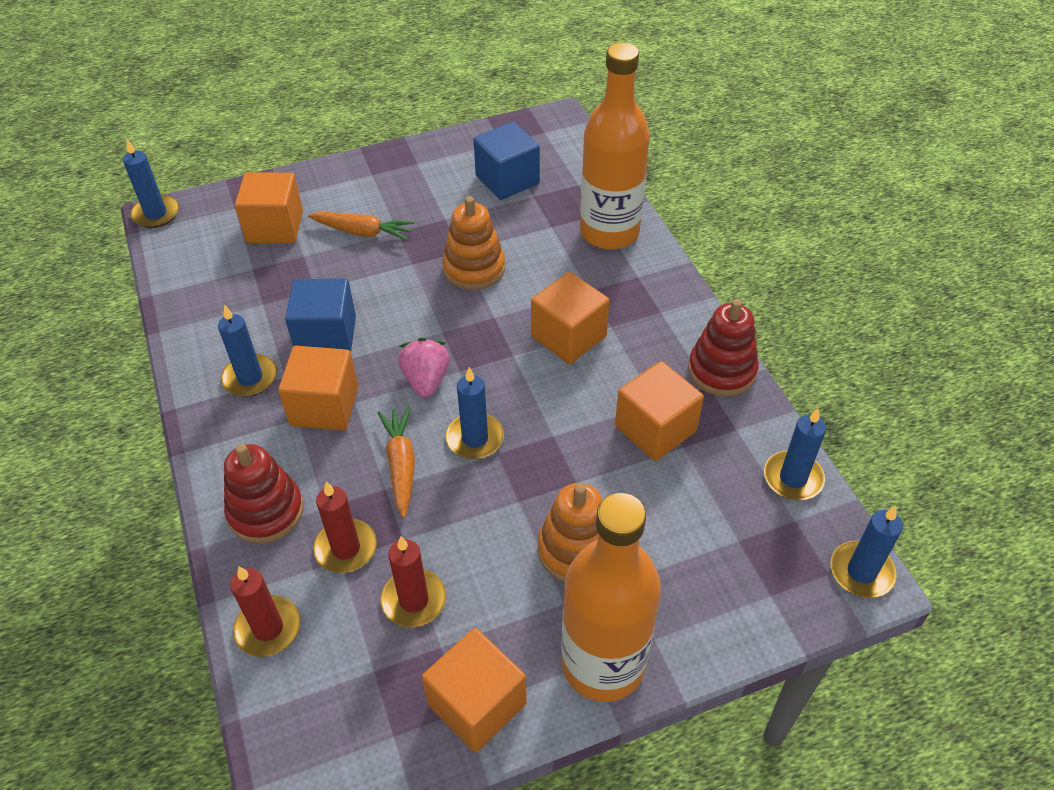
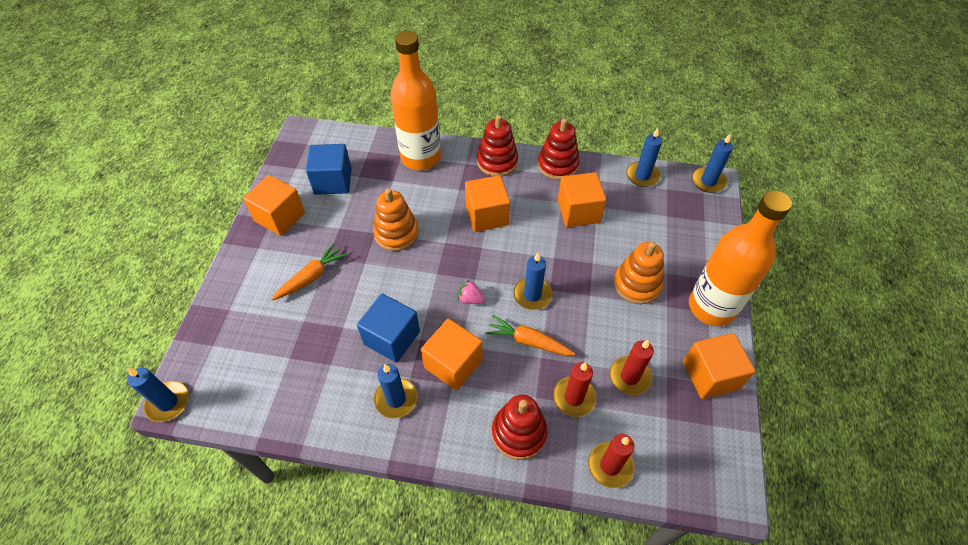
camera: 60 degrees left, 5 degrees up
orange cube [235,172,303,243] -> orange cube moved to [243,175,305,236]
pink strawberry [399,337,450,398] -> pink strawberry [458,280,485,304], size x0.64
none -> red stacking toy [477,115,518,177]

